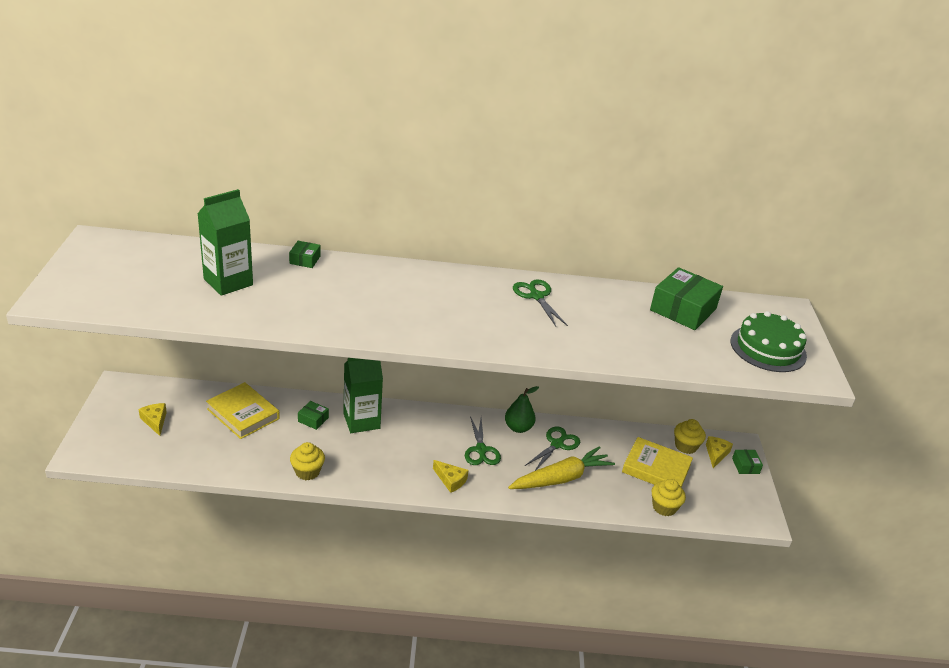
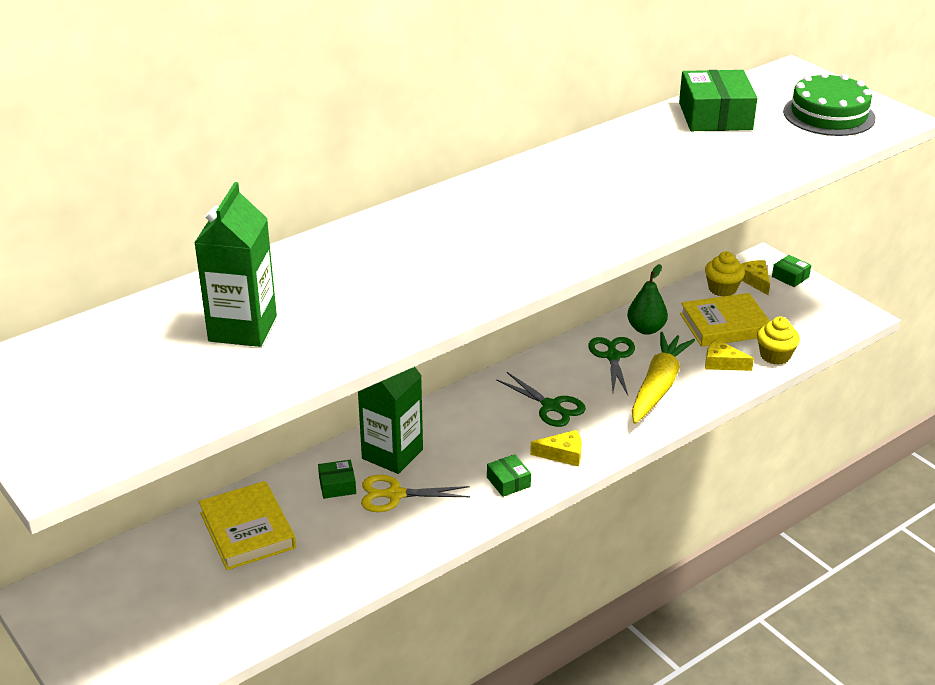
camera: 35 degrees left, 0 degrees up
yellow cheese [139,403,167,436] -> yellow cheese moved to [705,339,754,371]
yellow book [206,382,280,439] -> yellow book turned 60 degrees clockwise [199,481,296,570]
green box [289,241,320,268] -> green box moved to [487,454,531,497]
yellow cupcake [290,442,325,480] -> none
green pear [505,386,539,433] -> green pear moved to [627,264,668,335]
green scissors [513,280,568,326] -> none
none -> yellow scissors [361,475,470,512]

